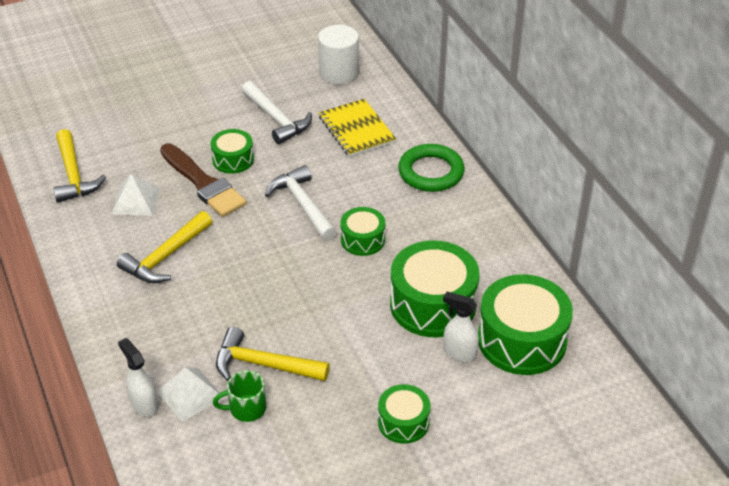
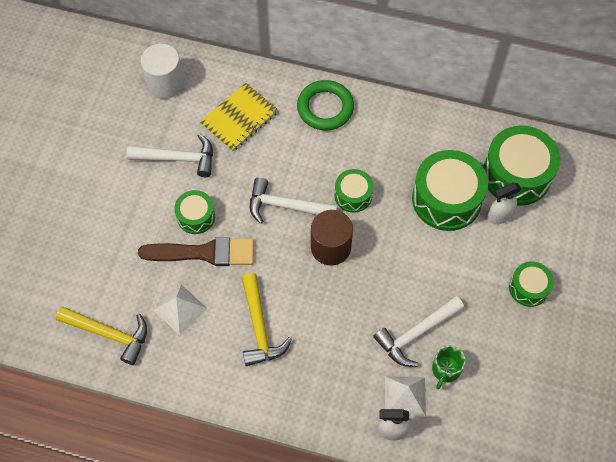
camera: 50 degrees left, 20 degrees up
yellow hammer [216,327,330,381] -> white hammer [373,296,464,367]
yellow notebook [319,99,396,157] -> yellow notebook turned 60 degrees counterclockwise [200,83,278,152]
none -> brown cylinder [311,210,353,266]

